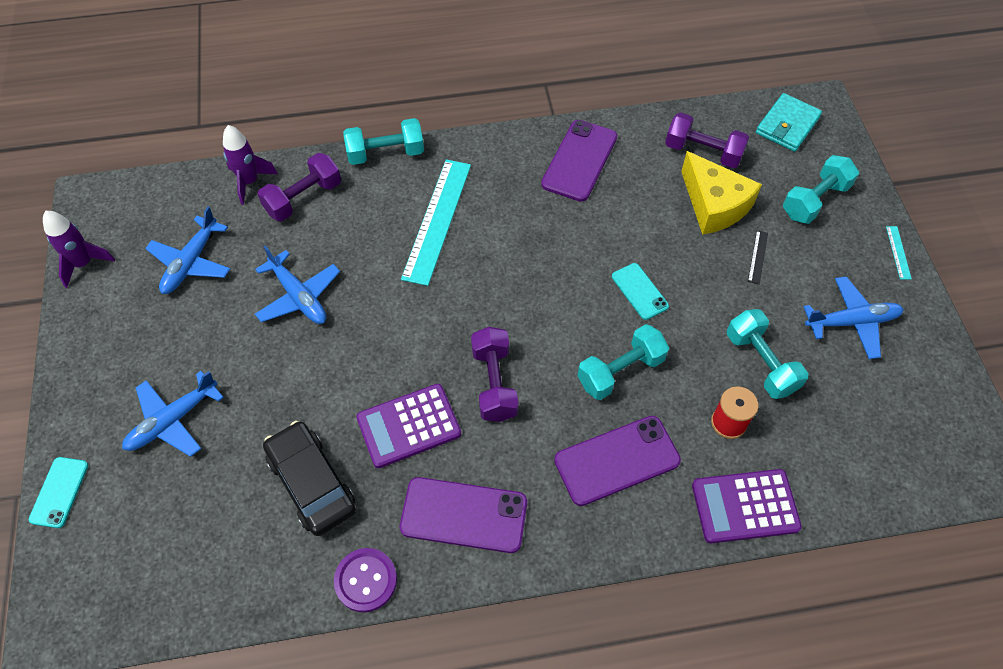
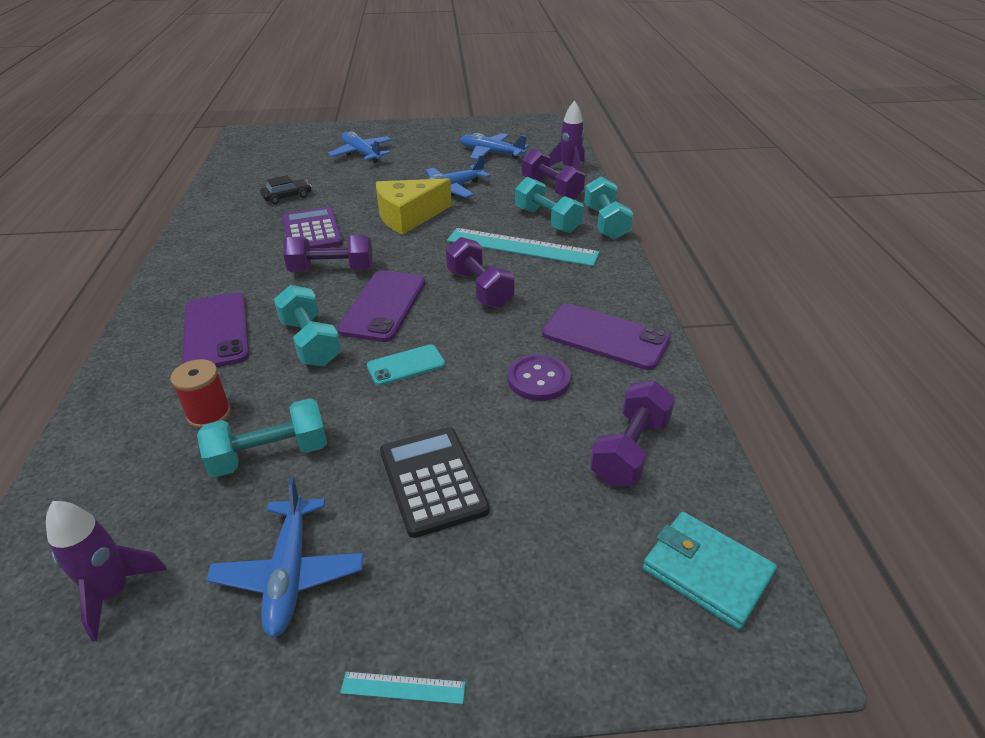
camera: 95 degrees right, 20 degrees down
turquoise phone [29,457,88,528] -> none
purple rocket [43,211,115,288] -> purple rocket moved to [46,501,167,642]
black car [263,421,356,536] -> black car [260,175,312,204], size x0.57
purple button [334,548,397,612] -> purple button moved to [507,354,571,401]
purple phone [400,477,527,553] -> purple phone moved to [337,270,425,342]
yellow cheese [681,151,762,235] -> yellow cheese moved to [376,178,452,234]
purple calculator [692,469,802,543] -> none
black ruler [748,230,768,284] -> black calculator [380,427,490,538]
turquoise dumbbell [783,155,859,224] -> turquoise dumbbell moved to [515,177,584,233]
none -> purple dumbbell [446,237,515,308]

